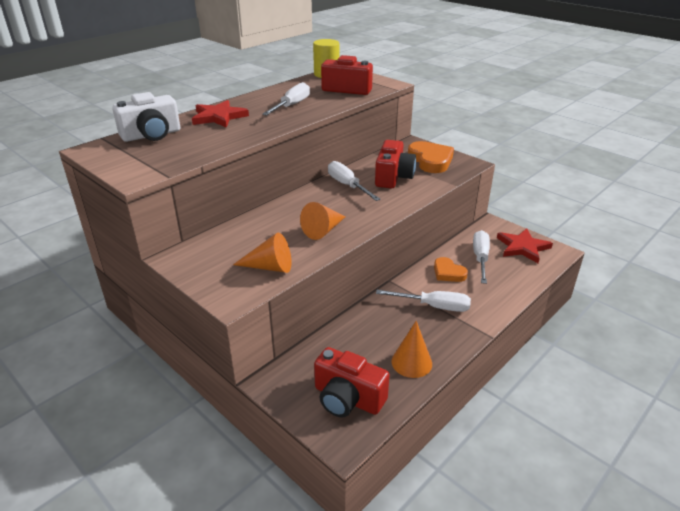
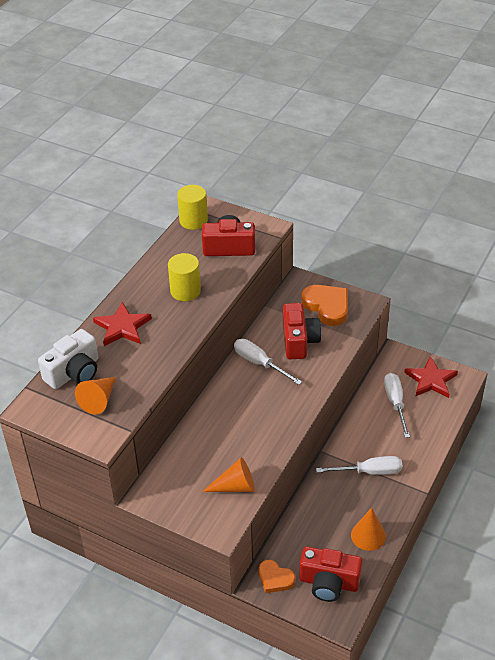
camera: 15 degrees left, 10 degrees up
white screwdriver [262,82,310,115] -> yellow cylinder [168,253,201,301]
orange cone [300,202,346,240] -> orange cone moved to [75,377,116,414]
orange heart [434,257,468,282] -> orange heart moved to [259,560,295,593]

